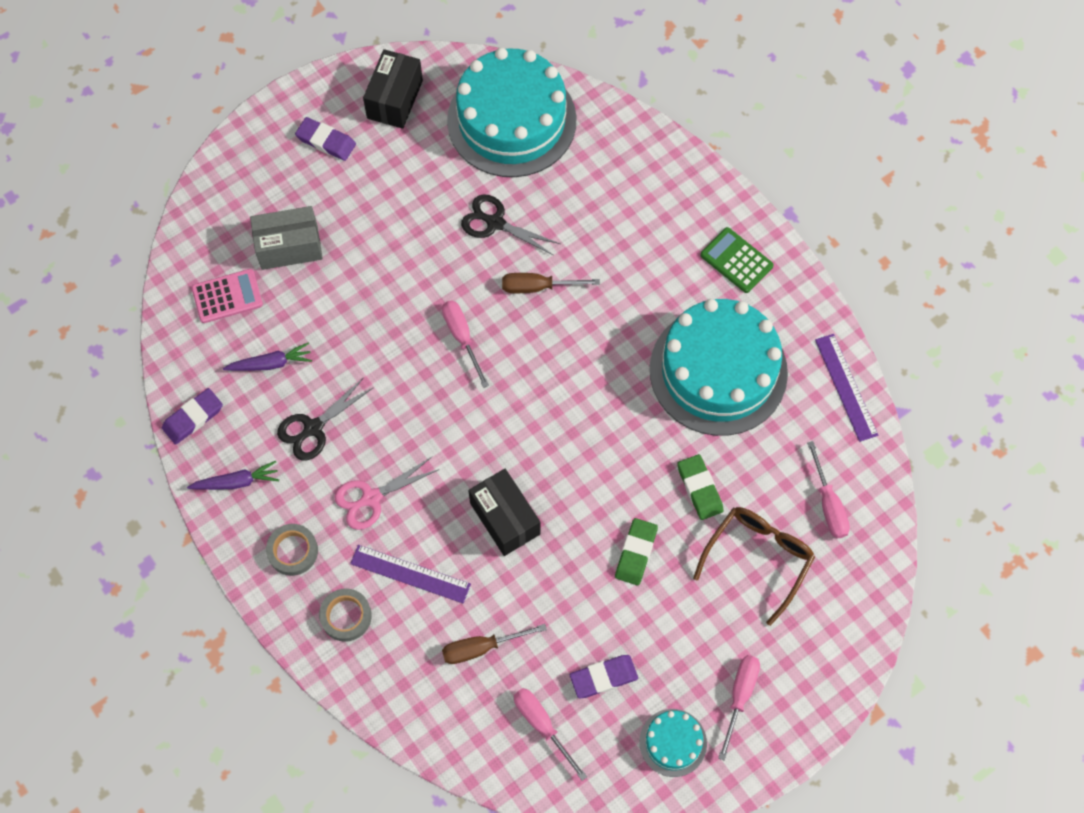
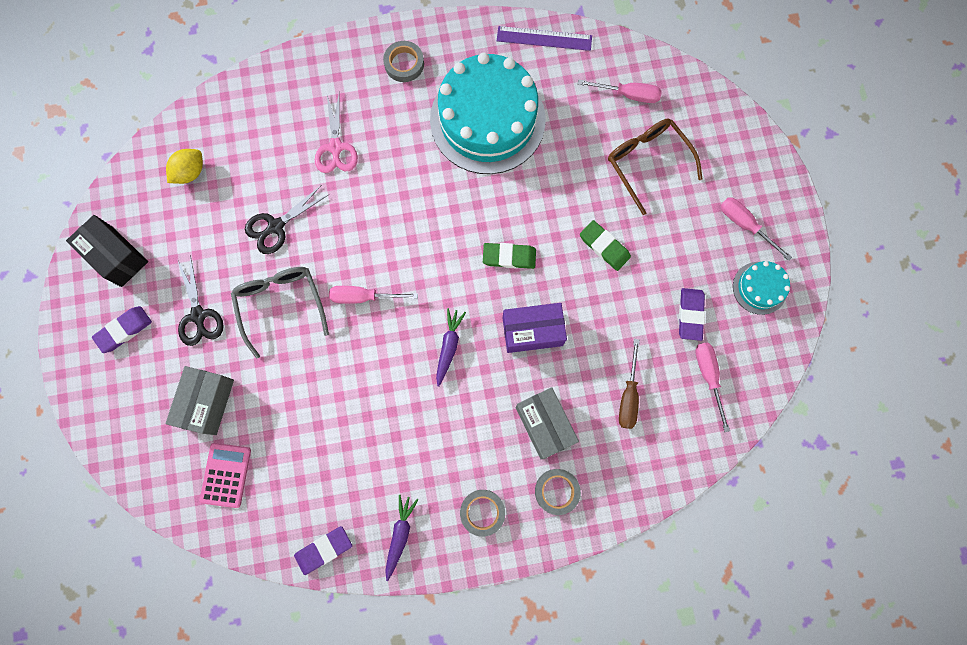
camera: 65 degrees left, 10 degrees up
purple eraser [162,388,223,445] -> purple eraser turned 75 degrees clockwise [294,526,352,575]
purple carrot [223,342,312,371] -> purple carrot moved to [436,308,466,387]
black scissors [277,377,374,460] -> black scissors moved to [177,255,224,346]
pink scissors [334,457,440,530] -> pink scissors moved to [315,91,358,173]
purple ruler [350,545,471,603] -> grey box [515,387,579,459]
turquoise cake [447,48,577,177] -> yellow lemon [166,149,203,184]
black box [468,469,540,556] -> purple box [503,303,567,353]
brown screwdriver [502,273,600,293] -> none
pink screwdriver [514,688,587,781] -> pink screwdriver turned 90 degrees clockwise [695,342,730,432]
green eraser [677,454,724,520] -> green eraser moved to [483,243,536,269]
green calculator [700,227,774,293] -> grey tape [383,41,424,82]
none -> grey glasses [231,267,329,359]

